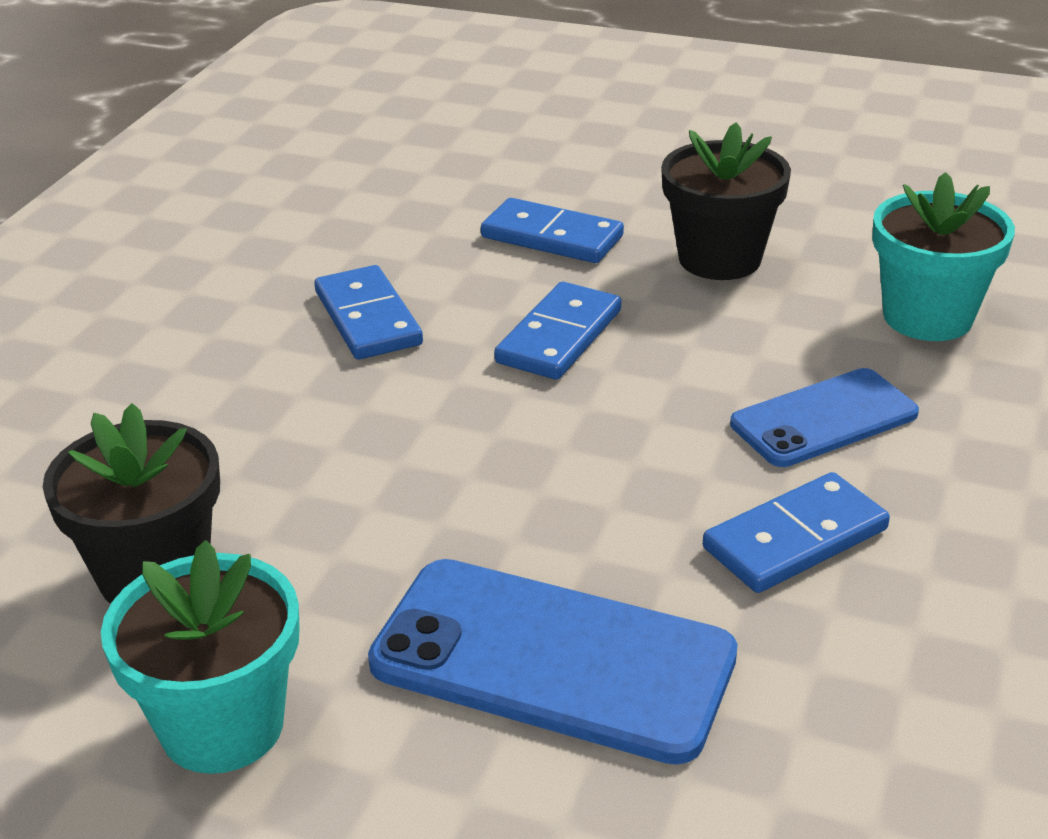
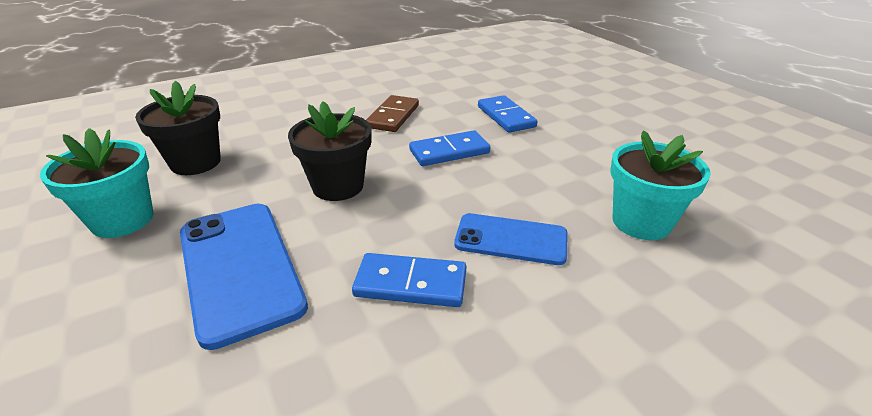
camera: 40 degrees right, 0 degrees up
blue domino [314,265,423,360] -> brown domino [366,95,419,132]
black flower pot [661,122,791,280] -> black flower pot moved to [288,101,372,201]

